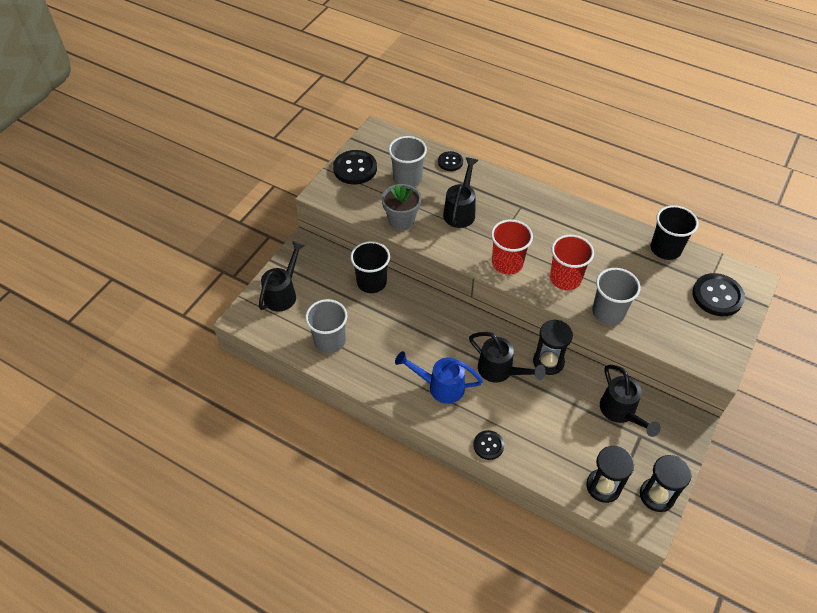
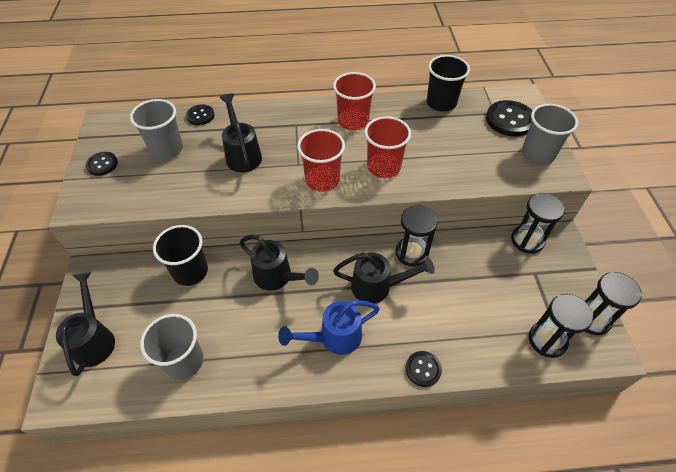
camera: 35 degrees left, 0 degrees up
black button [333,150,377,185] -> black button [85,152,118,176], size x0.58
grey flower pot [382,184,421,231] -> none
grey cup [592,268,640,325] -> grey cup moved to [522,104,578,164]
black watering can [600,365,661,437] -> black watering can moved to [240,234,319,290]
none -> red cup [333,72,376,130]
none -> black hourglass [511,193,565,254]

